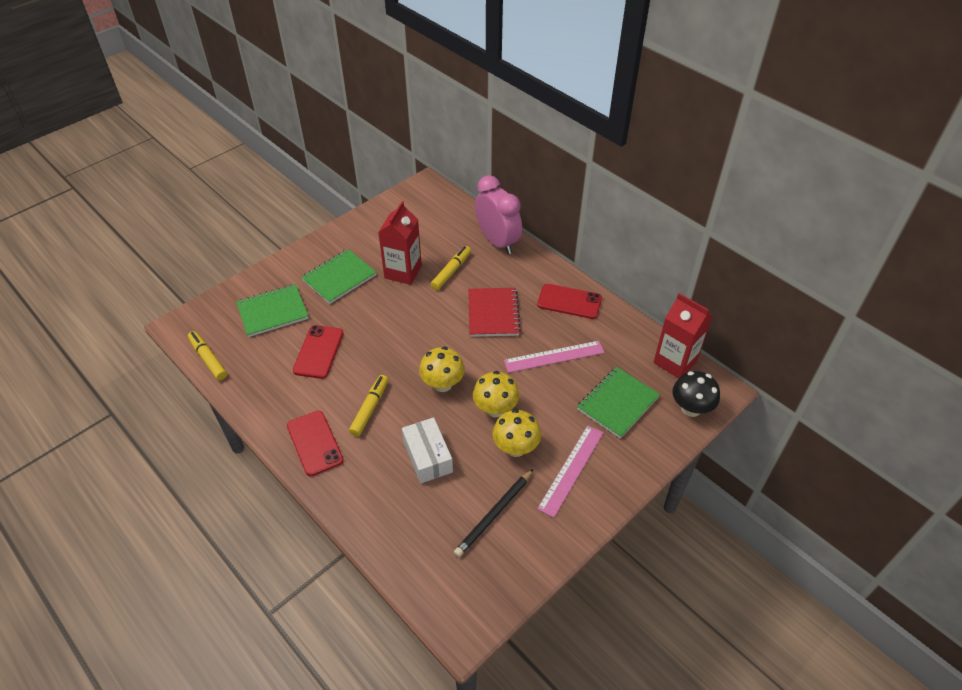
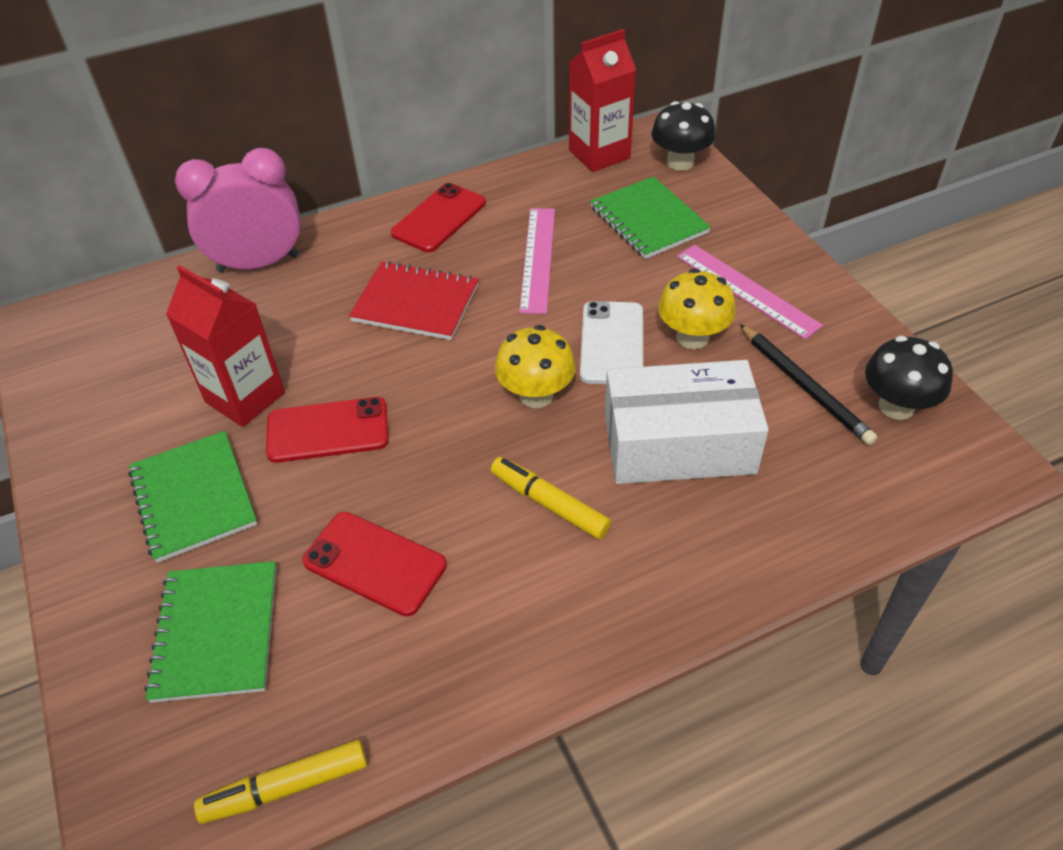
camera: 70 degrees left, 0 degrees up
red phone [287,411,344,476] -> red phone moved to [266,397,389,463]
white box [402,417,453,484] -> white box [605,360,769,484], size x1.54
yellow marker [430,246,471,290] -> none
yellow mushroom [473,371,519,417] -> white phone [580,301,643,384]
none -> black mushroom [865,336,953,420]

